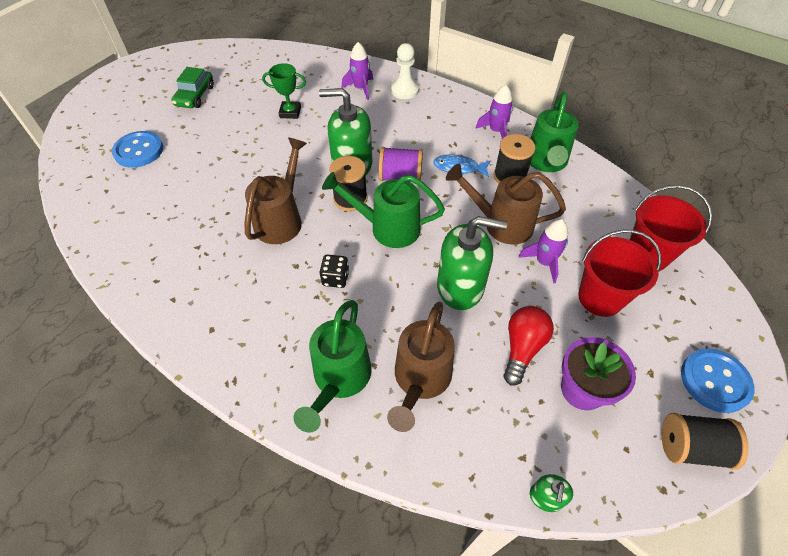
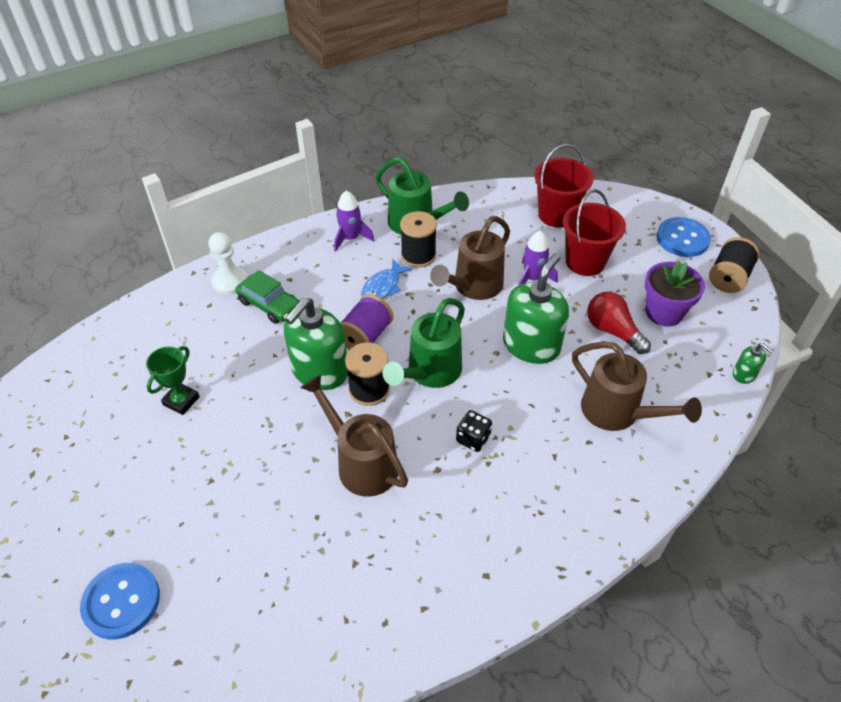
camera: 65 degrees left, 5 degrees down
green car [171,67,214,108] -> green car moved to [235,270,299,324]
green watering can [294,300,372,433] -> none
purple rocket [342,42,373,100] -> none

